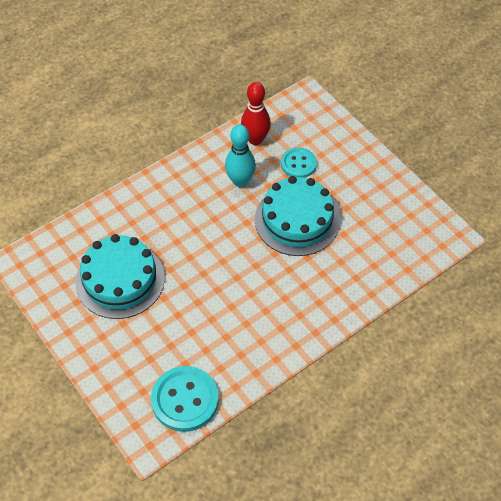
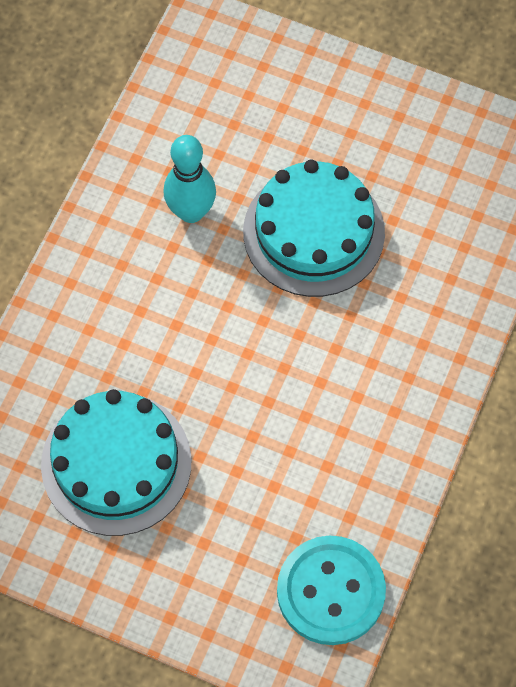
camera: 30 degrees left, 10 degrees up
red bowling pin [241,82,271,145] -> none
turquoise button [281,148,317,178] -> none

